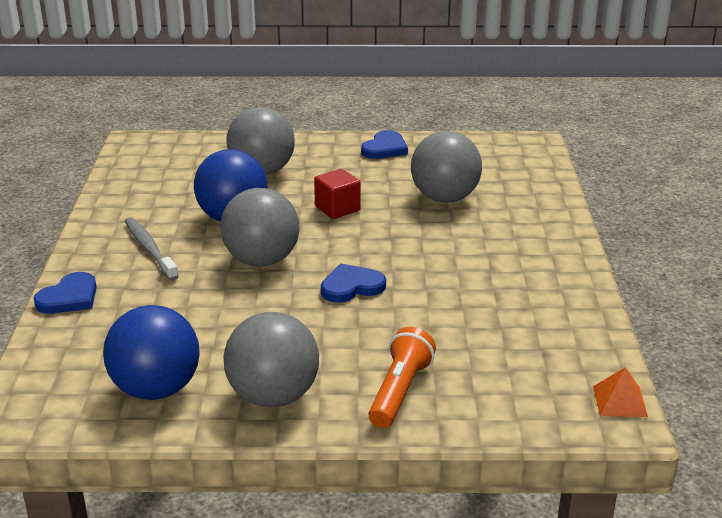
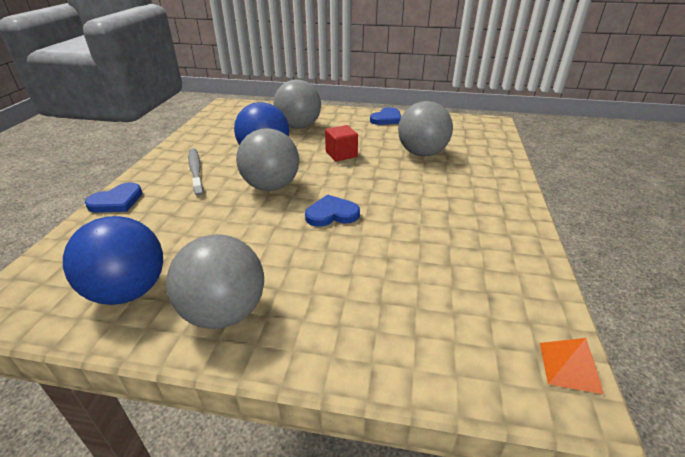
camera: 10 degrees right, 5 degrees up
orange flashlight [368,327,436,428] -> none

